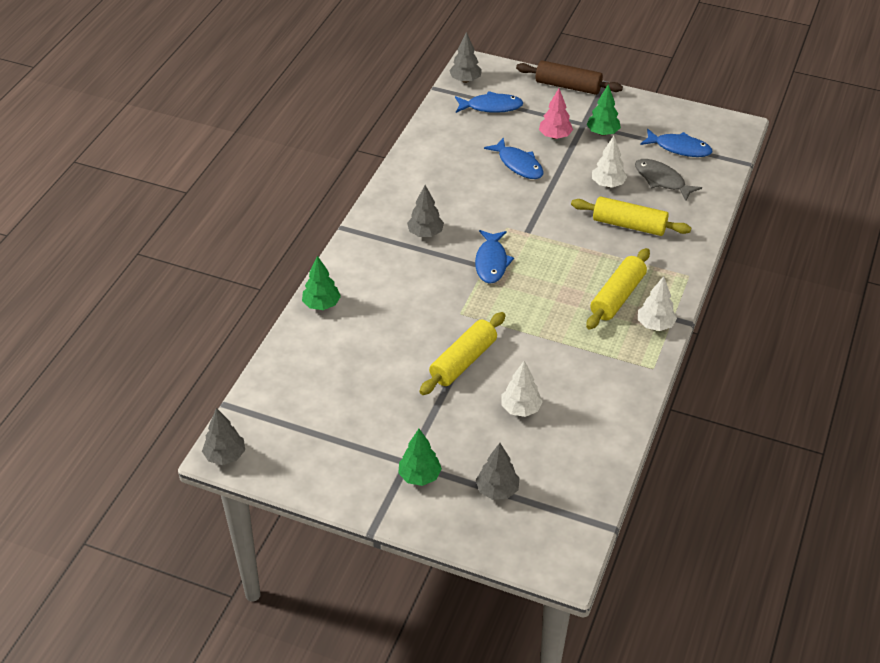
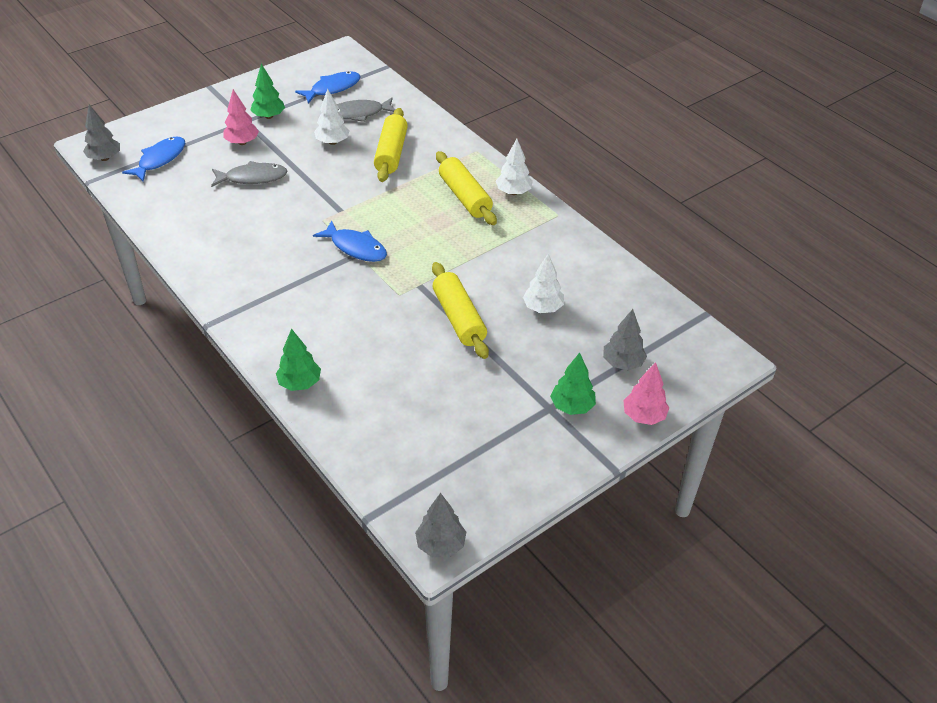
camera: 60 degrees left, 0 degrees up
grey tree [407,185,444,237] -> none
blue fish [484,138,544,179] -> grey fish [211,161,287,187]
brown rolling pin [516,60,623,95] -> none
yellow rolling pin [571,196,691,236] -> yellow rolling pin turned 45 degrees counterclockwise [374,108,408,182]
none -> pink tree [623,362,669,425]

